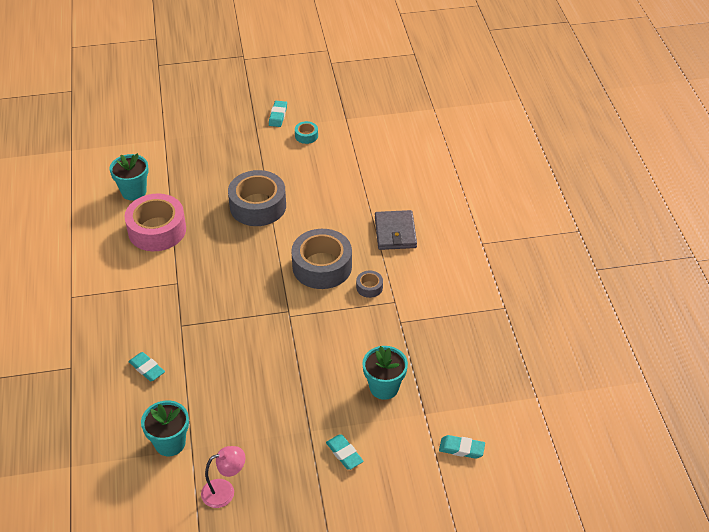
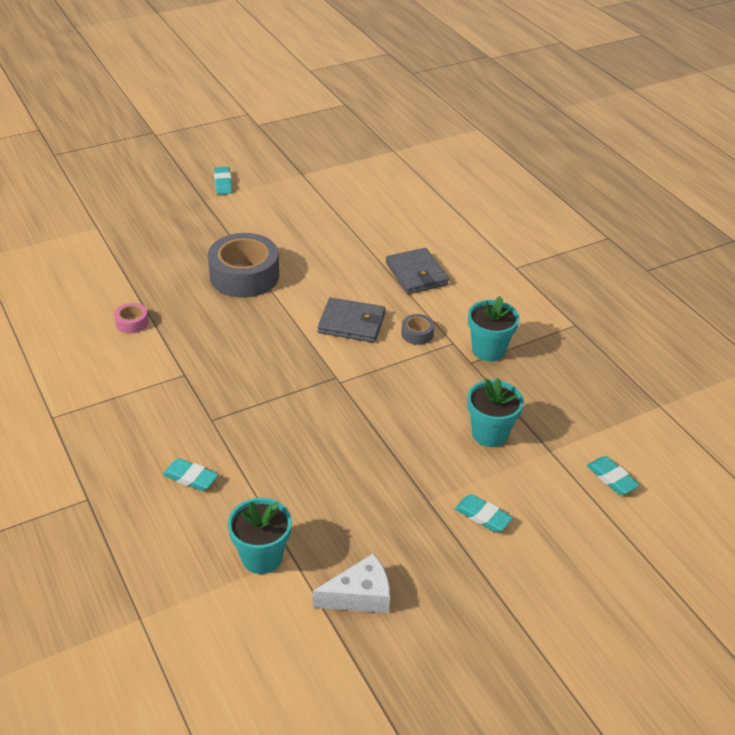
camera: 20 degrees left, 5 degrees down
turquoise flower pot [109,153,149,200] -> turquoise flower pot moved to [468,296,519,361]
pink tape [125,194,186,251] -> pink tape [114,303,149,333], size x0.44
pink lamp [201,446,245,508] -> white cheese [313,553,390,613]
grey tape [291,229,352,289] -> grey wallet [318,297,386,343]
turquoise tape [295,121,318,144] -> none
turquoise eraser [439,435,485,459] -> turquoise eraser turned 60 degrees clockwise [587,456,640,495]

